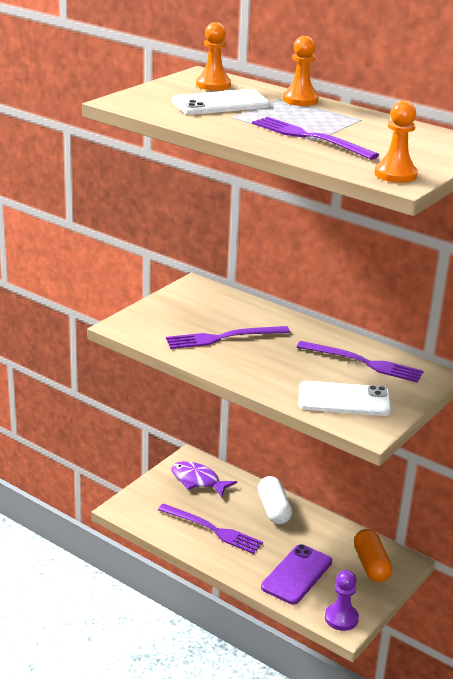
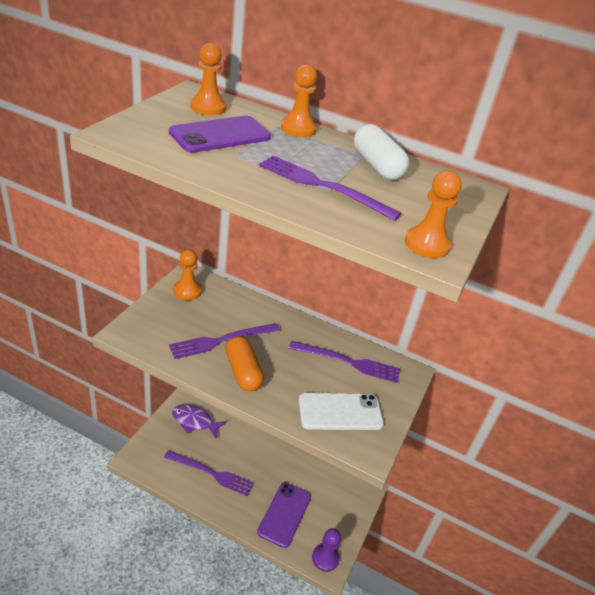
camera: 15 degrees left, 10 degrees up
white phone [172,89,270,115] -> purple phone [169,116,271,153]
white capsule [258,476,292,524] -> white capsule moved to [354,124,409,180]
orange capsule [354,529,392,582] -> orange capsule moved to [226,336,264,392]
none -> orange pawn [173,249,202,301]

